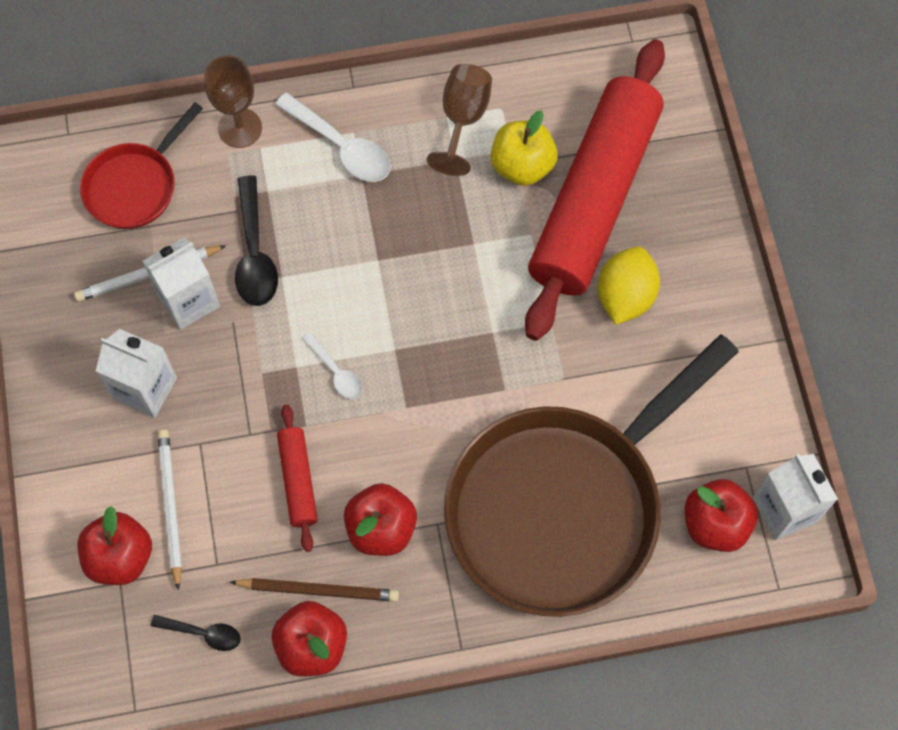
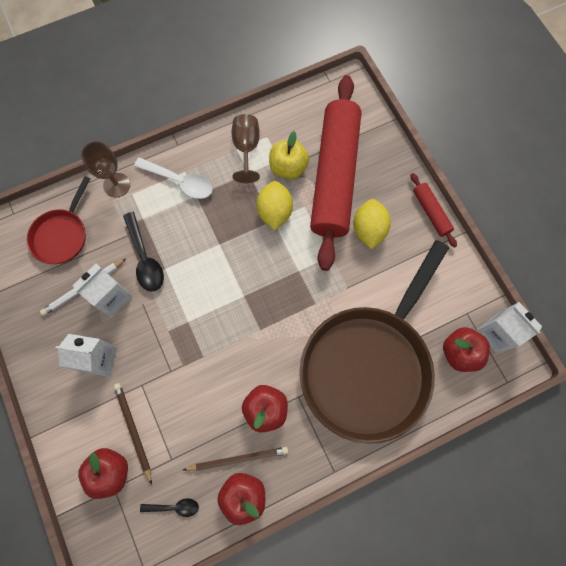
camera: 15 degrees left, 5 degrees up
white pencil [158,430,182,591] -> brown pencil [114,383,152,484]
red rolling pin [277,405,318,552] -> red rolling pin moved to [411,173,457,248]
white spoon [302,332,362,399] -> none
none -> yellow lemon [256,181,293,230]

